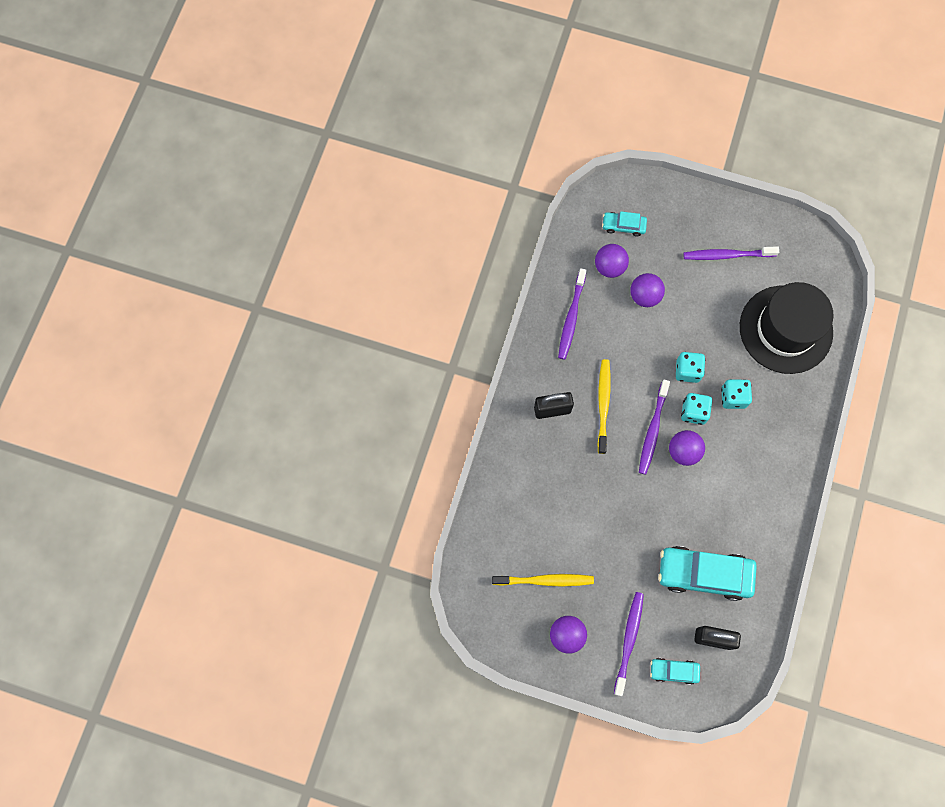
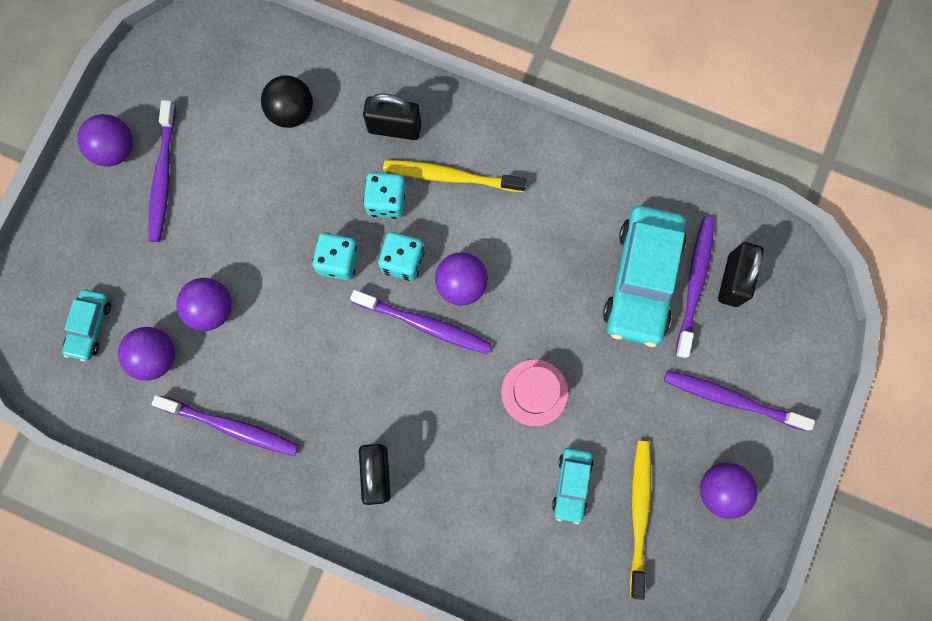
camera: 85 degrees left, 5 degrees up
yellow toothbrush [598,359,611,454] -> yellow toothbrush moved to [383,160,526,192]
turquoise car [650,658,700,685] -> turquoise car moved to [552,448,593,524]
black hat [740,282,834,374] -> black ball [261,75,313,128]
none -> purple ball [77,114,133,167]
none -> black padlock [363,94,421,140]
none -> pink hat [501,359,568,426]
none -> purple toothbrush [675,217,714,358]

